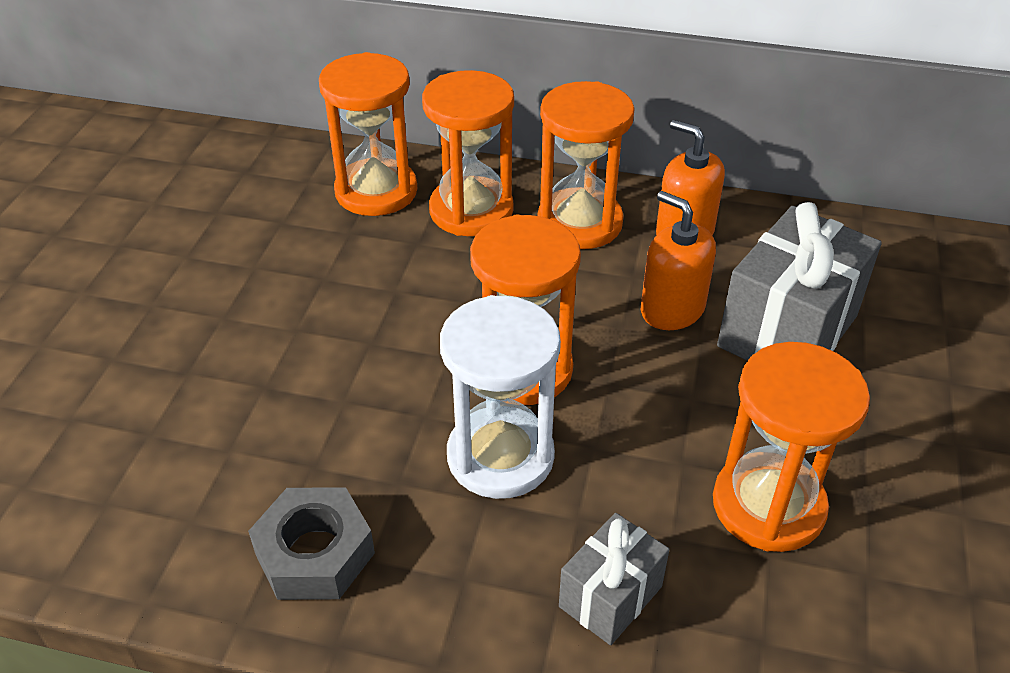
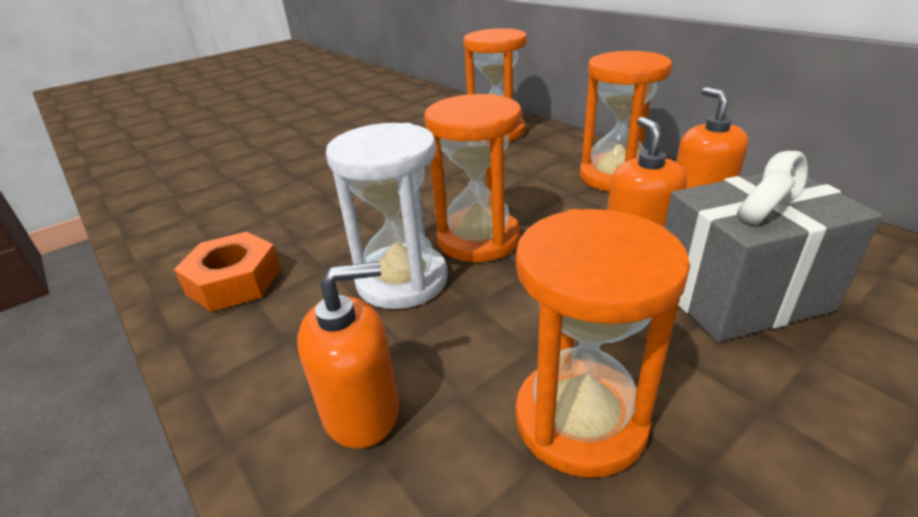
camera: 40 degrees right, 10 degrees down
grey nut [248,487,375,600] -> orange nut [174,232,281,312]
orange hourglass [422,70,514,236] -> none
grey gift [559,513,670,645] -> orange soap dispenser [297,262,399,449]

